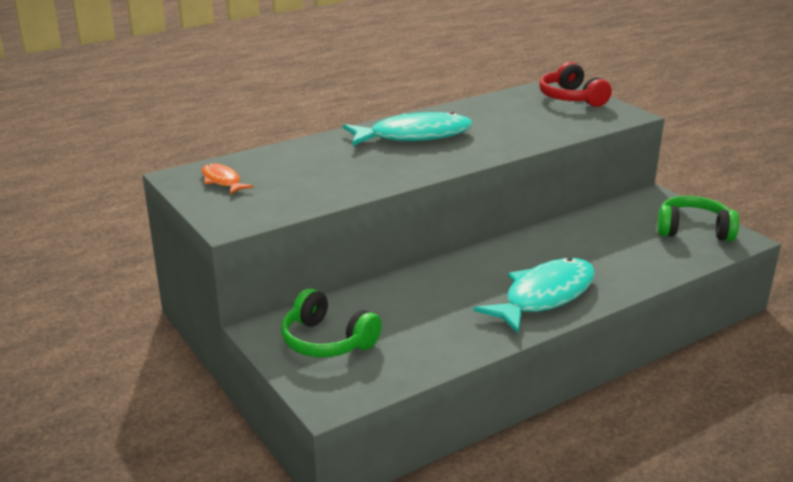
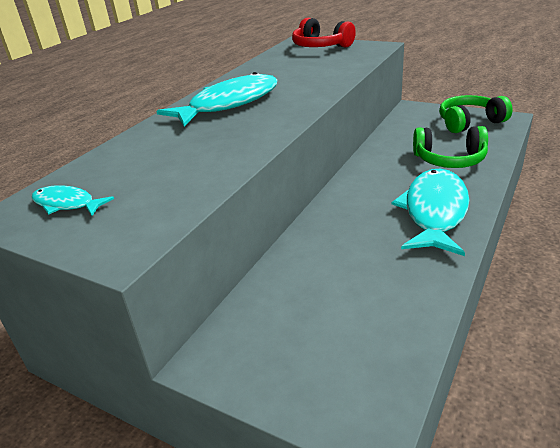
camera: 25 degrees left, 5 degrees up
orange fish [202,163,254,195] -> turquoise fish [32,185,114,216]
green headphones [281,288,382,357] -> green headphones moved to [413,126,488,168]

